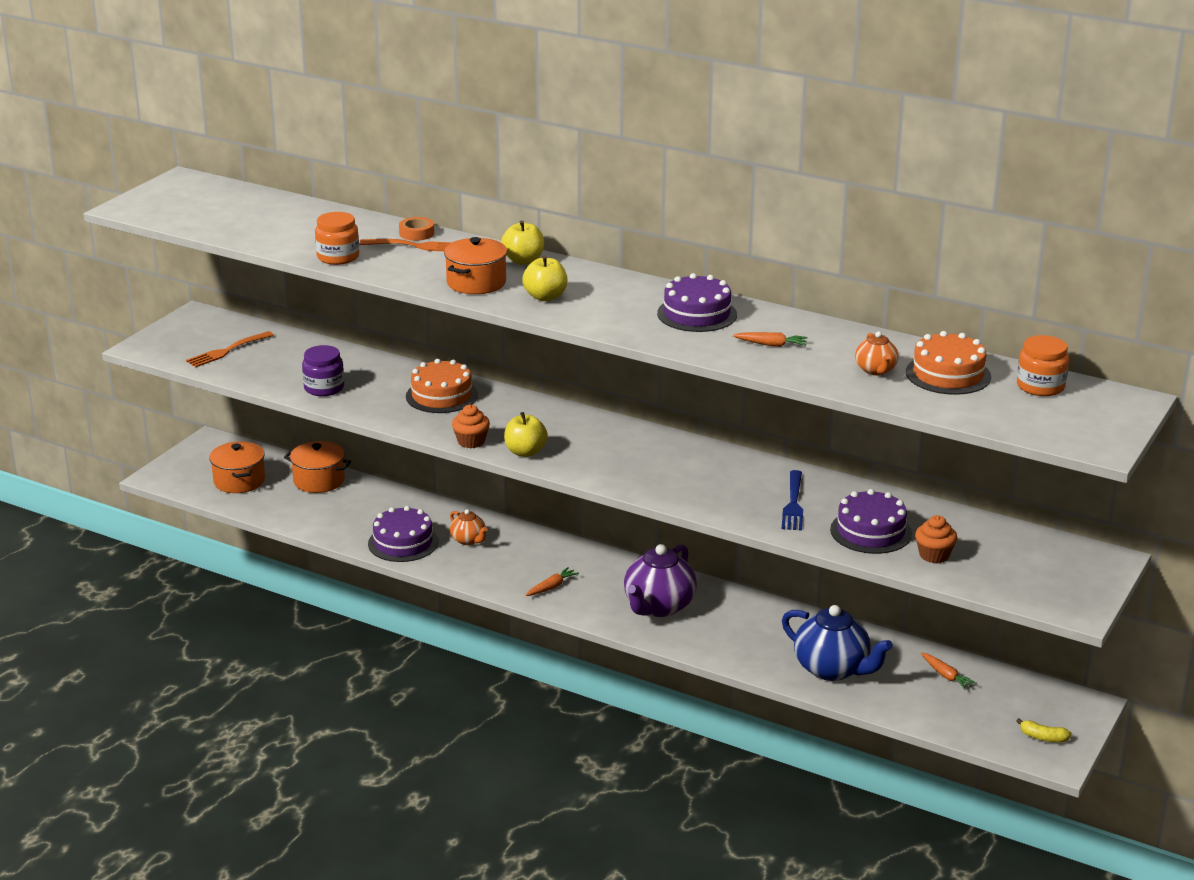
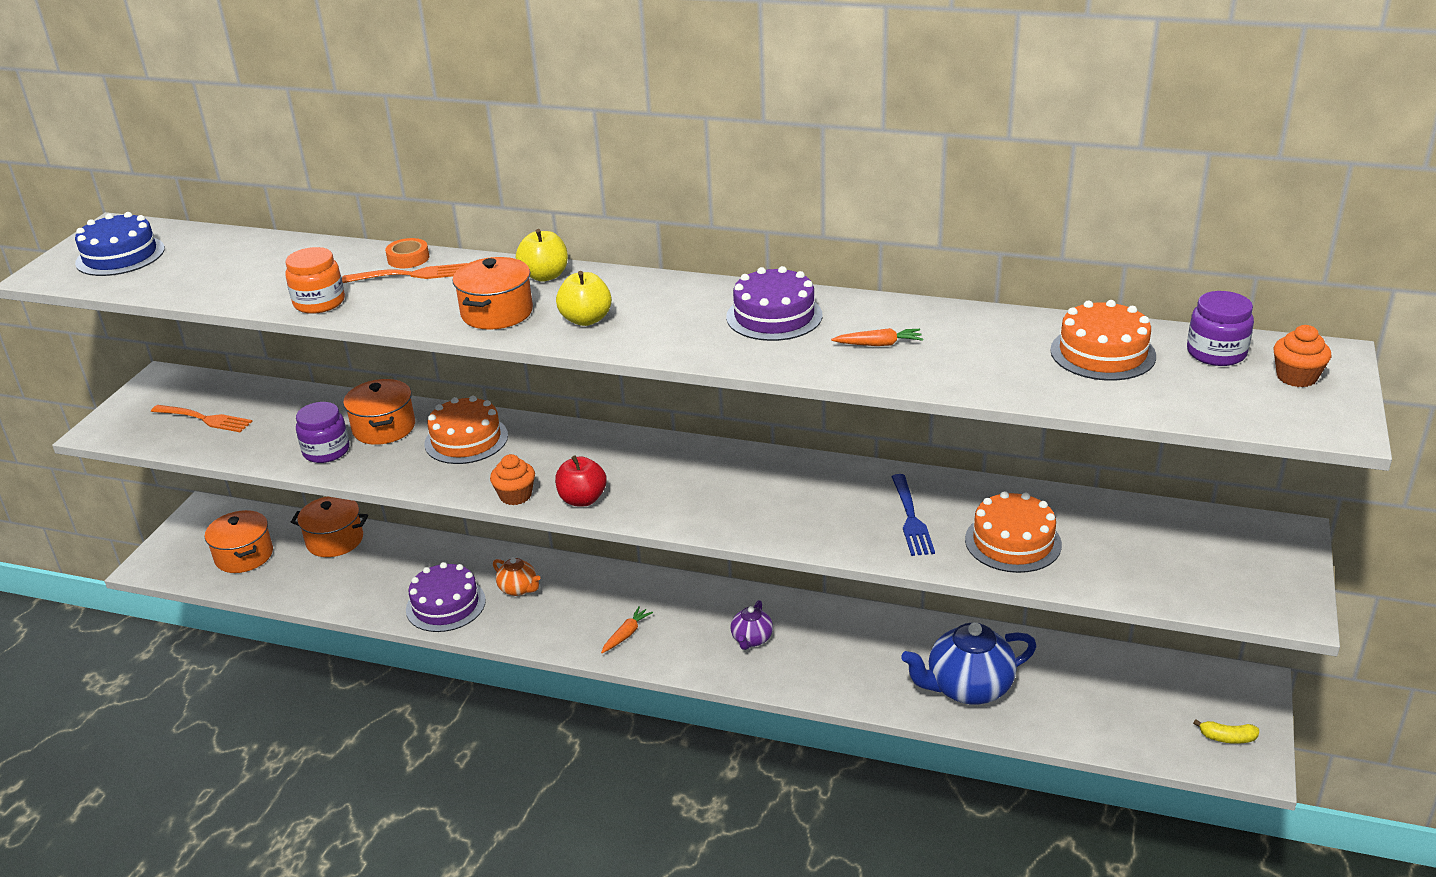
camera: 10 degrees left, 5 degrees up
orange fork [186,331,274,367] -> orange fork turned 105 degrees counterclockwise [151,405,253,432]
yellow apple [504,412,548,457] -> red apple [555,456,607,506]
purple teapot [624,544,697,617] -> purple teapot [731,600,773,650], size x0.52
blue teapot [782,605,893,681] -> blue teapot turned 135 degrees clockwise [902,622,1037,705]
purple cake [830,489,912,554] -> orange cake [965,491,1062,573]
orange teapot [855,331,899,375] -> none
orange cupcake [915,515,957,563] -> orange cupcake moved to [1274,325,1331,387]
orange carrot [921,652,977,690] -> none
orange jar [1017,335,1069,396] -> purple jar [1187,291,1254,366]
none -> blue cake [75,212,165,276]
none -> orange pot [343,379,415,445]

